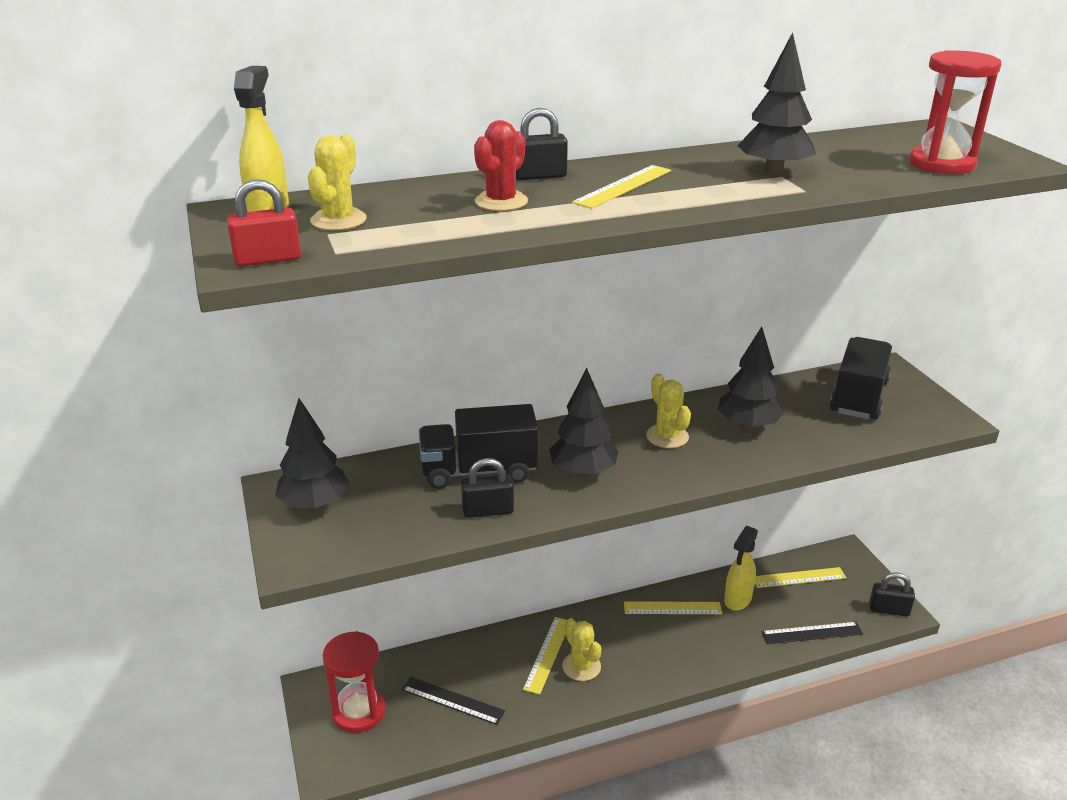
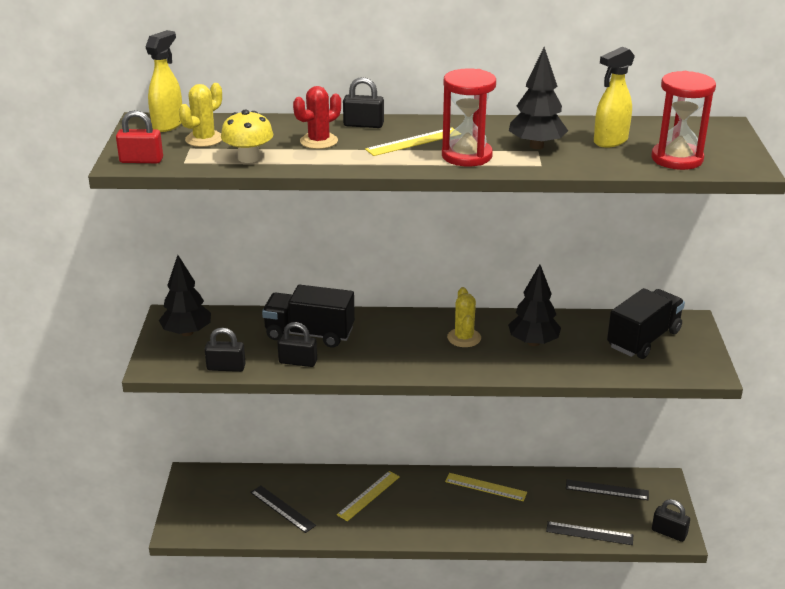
camera: 20 degrees right, 0 degrees up
red hourglass [322,631,385,733] -> red hourglass moved to [442,68,496,167]
black tree [549,368,619,477] -> none
yellow cactus [562,618,601,681] -> none
yellow spray bottle [724,526,758,611] -> yellow spray bottle moved to [594,47,635,148]
yellow ruler [755,567,846,588] -> black ruler [566,479,649,500]
none -> black padlock [204,328,246,372]
none -> yellow mushroom [221,110,273,163]

